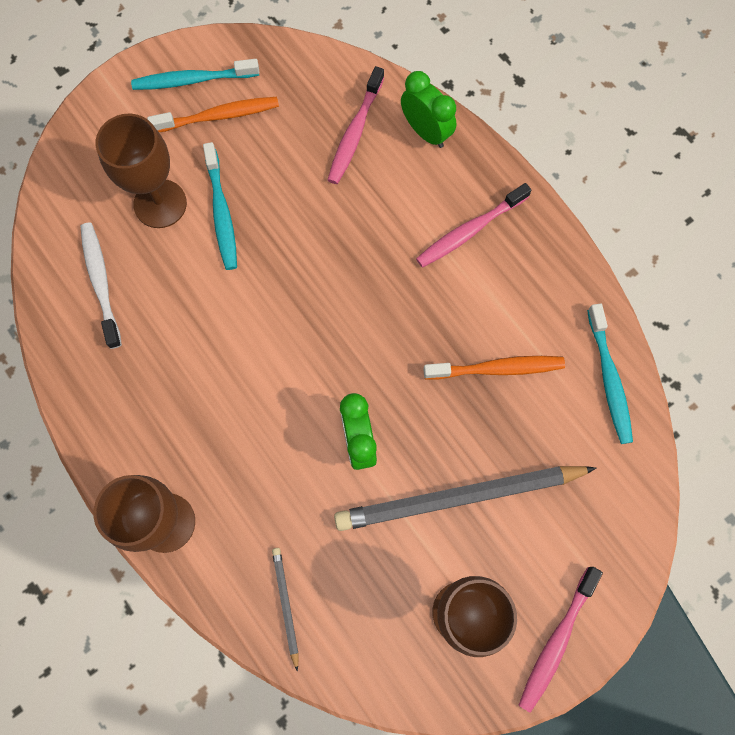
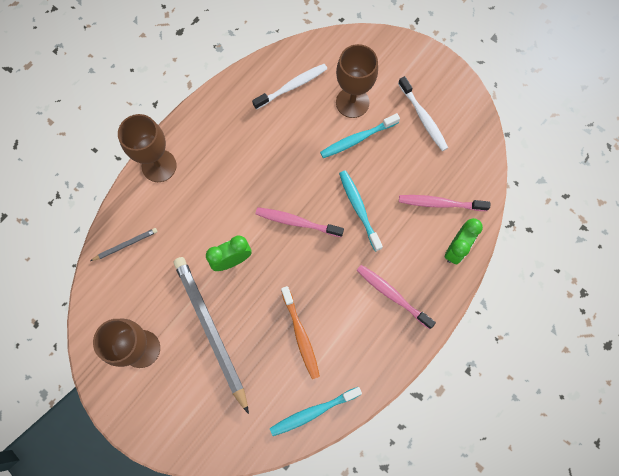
camera: 75 degrees right, 0 degrees up
turquoise toothbrush [131,59,259,90] -> turquoise toothbrush moved to [339,170,383,252]
orange toothbrush [147,97,279,132] -> white toothbrush [398,76,448,151]
pink toothbrush [518,567,603,713] -> pink toothbrush moved to [255,207,344,237]

